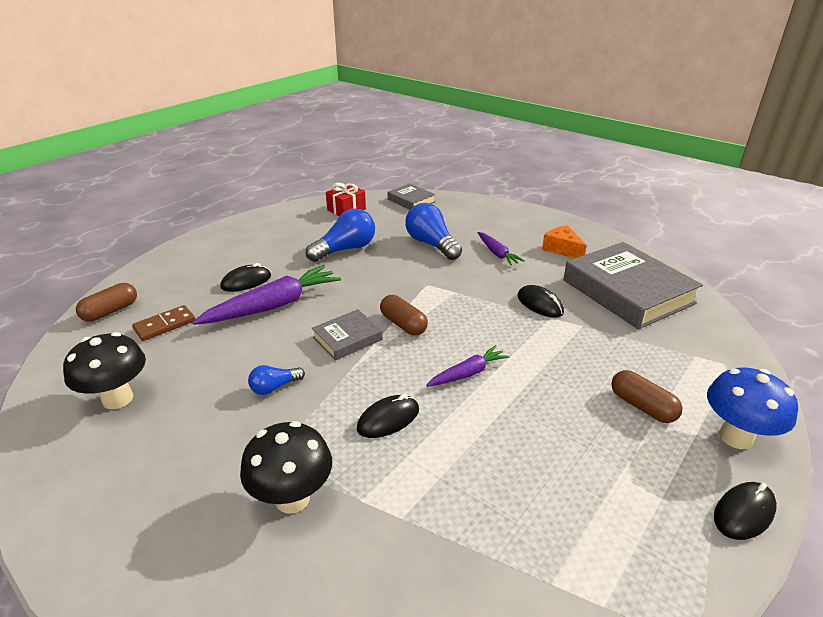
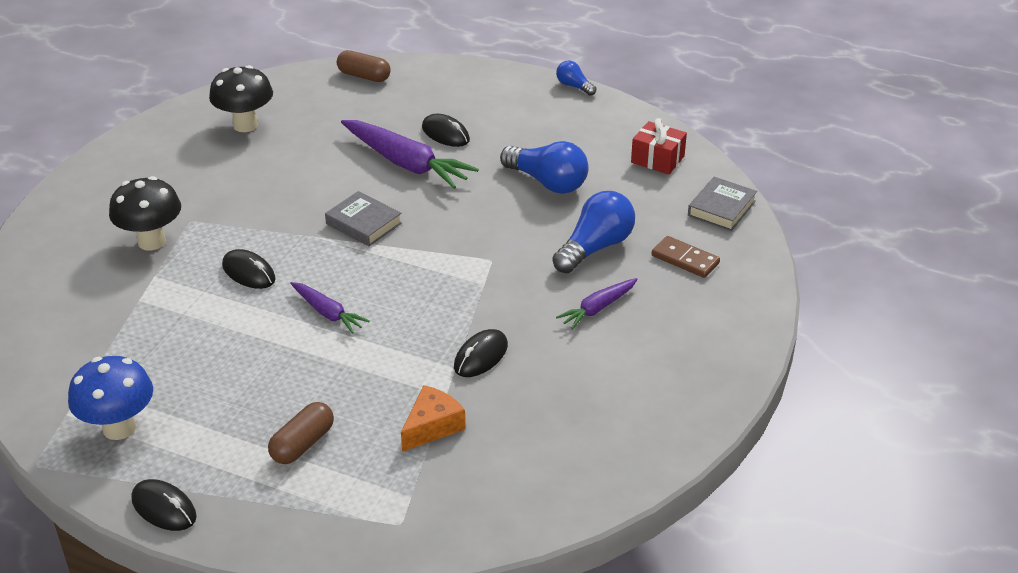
camera: 75 degrees right, 5 degrees up
brown domino [132,305,195,341] -> brown domino moved to [652,236,720,278]
blue light bulb [248,365,305,395] -> blue light bulb moved to [556,61,596,96]
brown capsule [380,295,428,335] -> none
orange cheese [542,225,587,258] -> orange cheese moved to [401,385,466,452]
grey book [563,242,703,329] -> none
blue mushroom [707,367,798,449] -> blue mushroom moved to [68,356,153,440]

